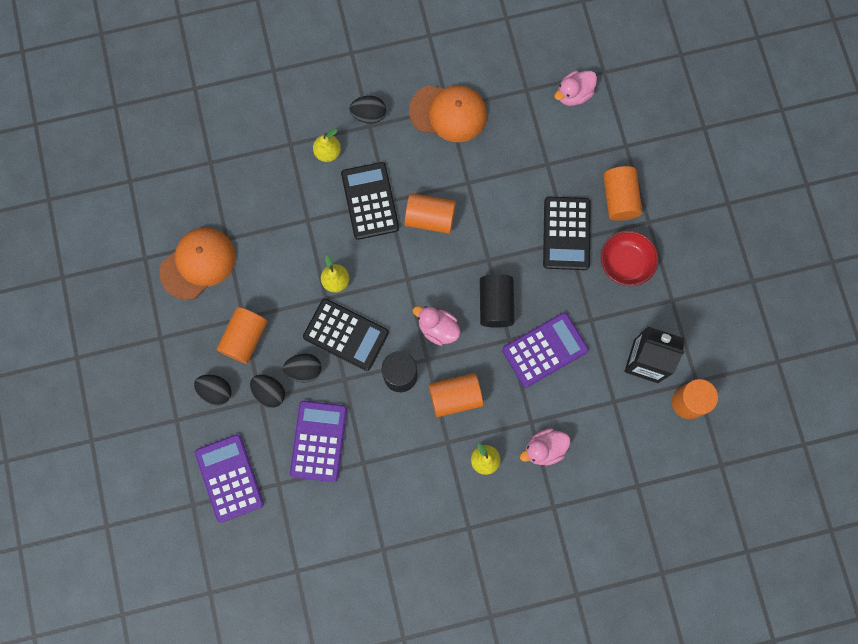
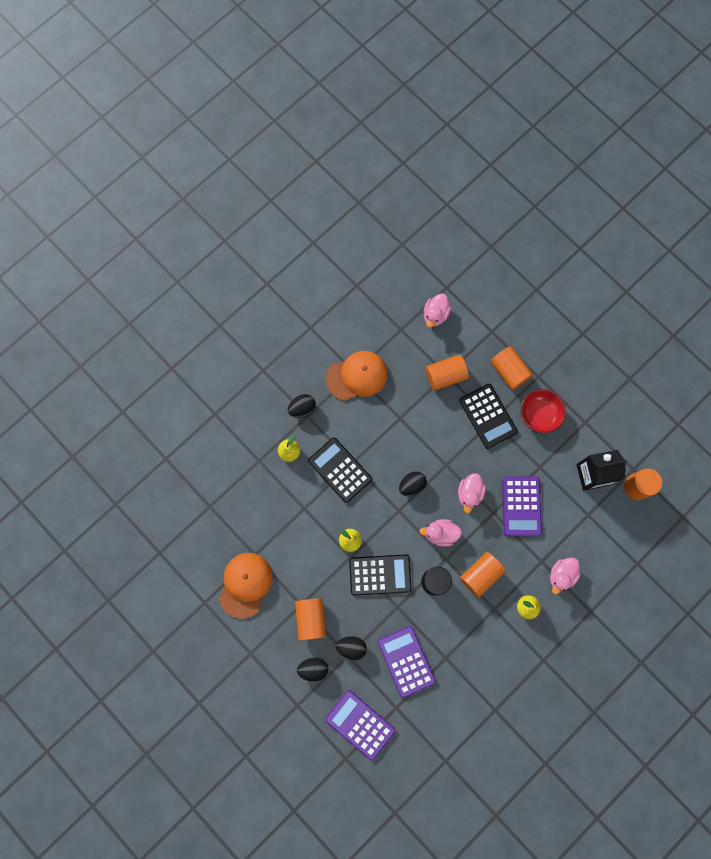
camera: 30 degrees left, 0 degrees up
black egg [283,354,322,382] -> black egg moved to [399,471,427,496]
orange cylinder [404,193,456,234] -> orange cylinder moved to [426,355,469,391]
black cylinder [480,274,514,328] -> pink duck [458,473,486,513]
purple calculator [502,312,589,388] -> purple calculator turned 150 degrees clockwise [502,476,542,536]

